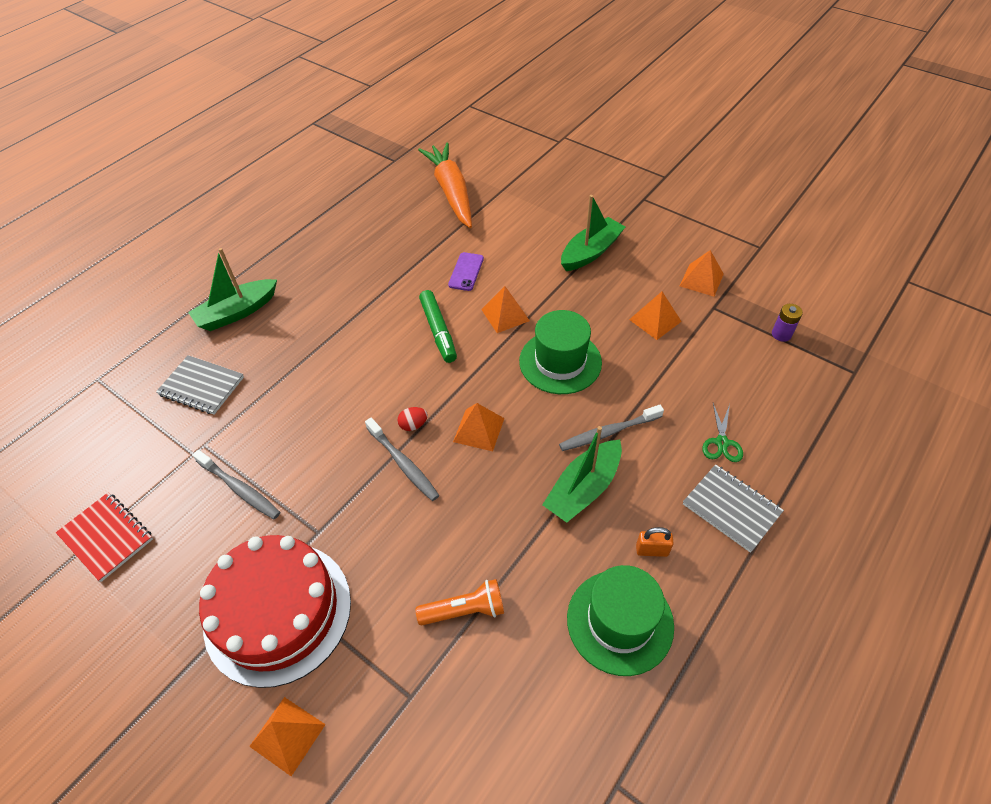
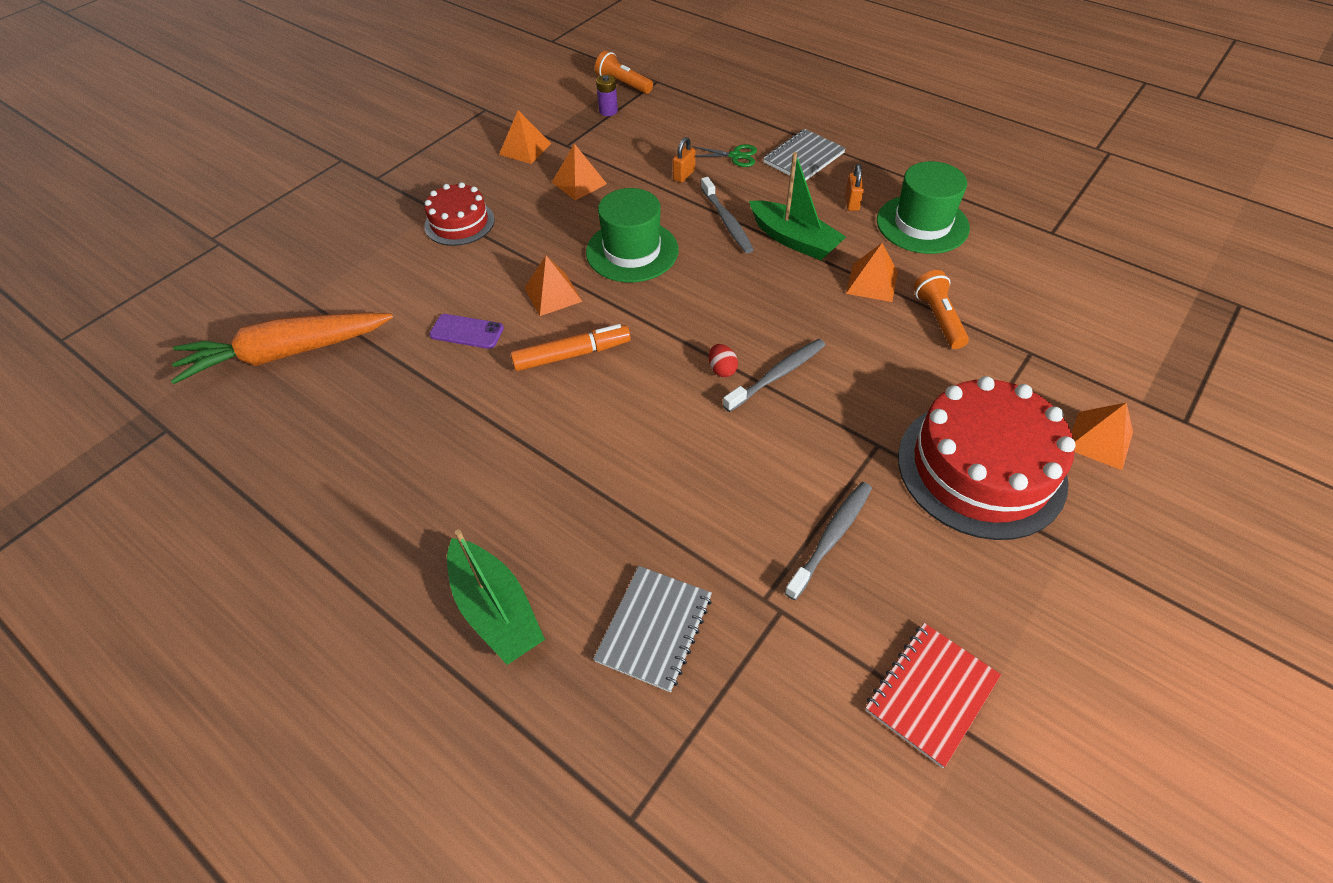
camera: 90 degrees left, 0 degrees up
green marker [419,290,457,363] -> orange marker [510,324,631,371]
orange pyramid [453,403,505,451] -> orange pyramid moved to [846,243,898,302]
green boat [561,195,625,271] -> red cake [424,182,495,246]
none -> orange flashlight [595,51,653,94]
none -> orange padlock [673,137,695,183]

